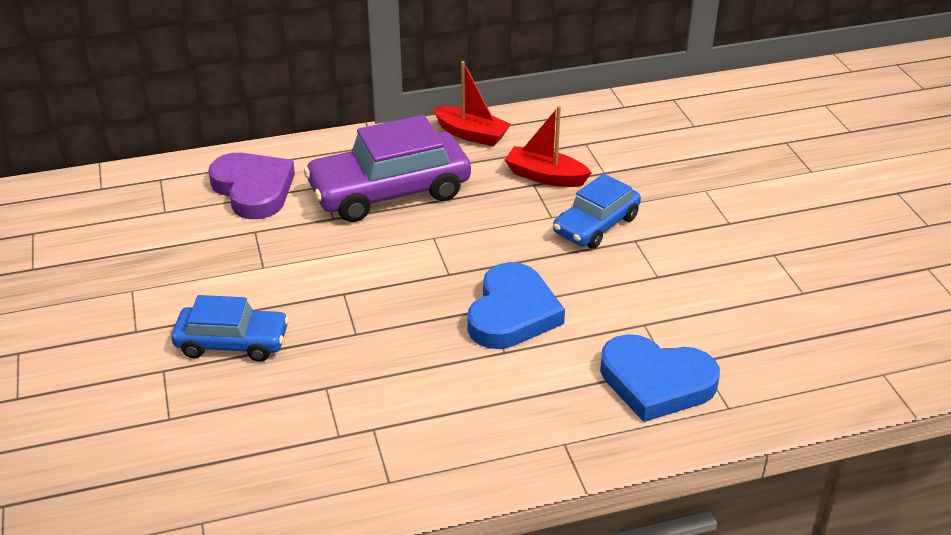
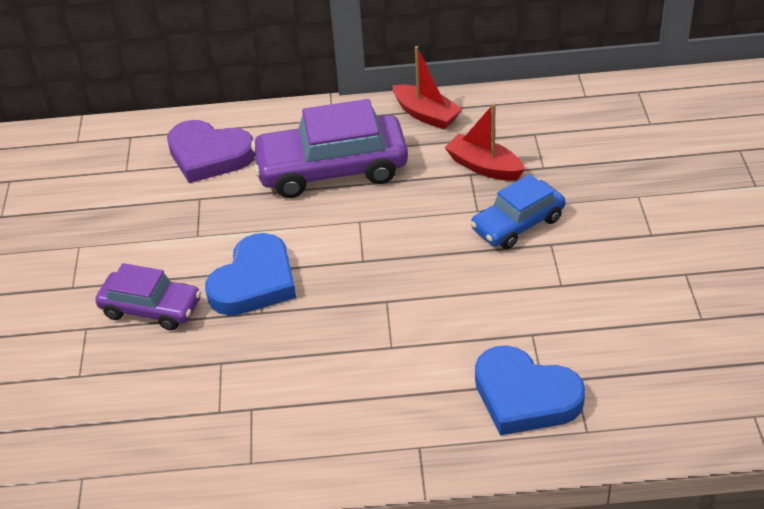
camera: 15 degrees right, 5 degrees up
blue car [171,295,289,362] -> purple car [95,263,201,330]
purple heart [208,153,295,219] -> purple heart turned 135 degrees clockwise [167,120,255,183]
blue heart [467,262,565,349] -> blue heart moved to [205,233,296,316]

